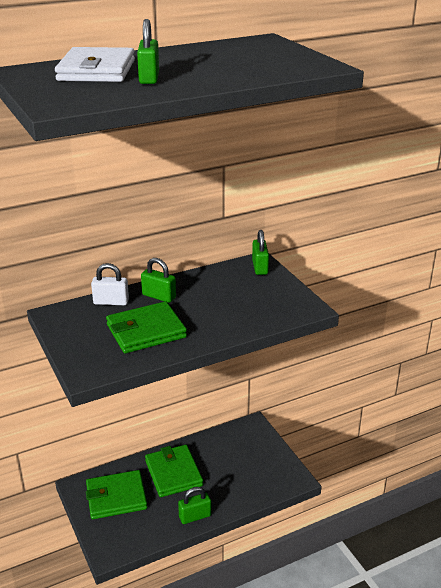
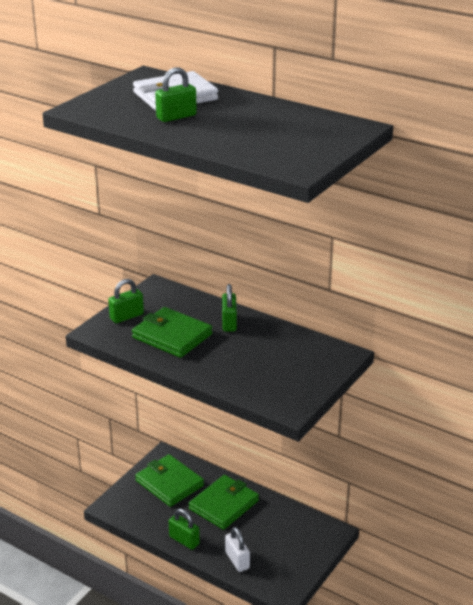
camera: 60 degrees right, 0 degrees up
white padlock [91,263,129,305] -> white padlock moved to [225,527,250,572]
green padlock [252,230,269,275] -> green padlock moved to [108,279,144,323]

